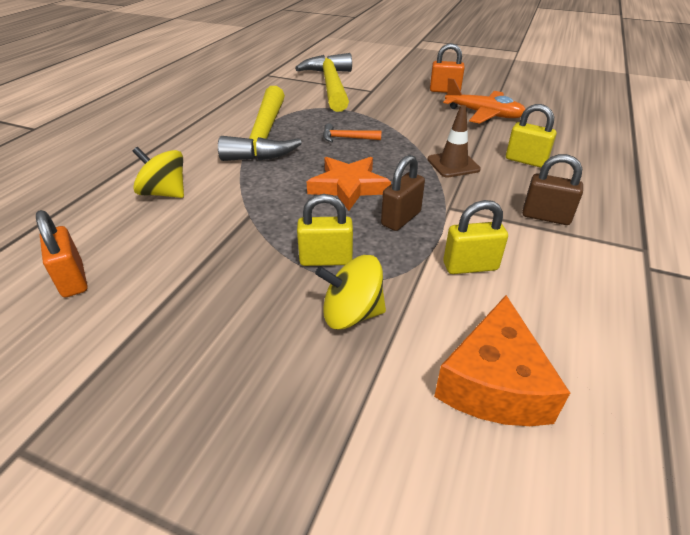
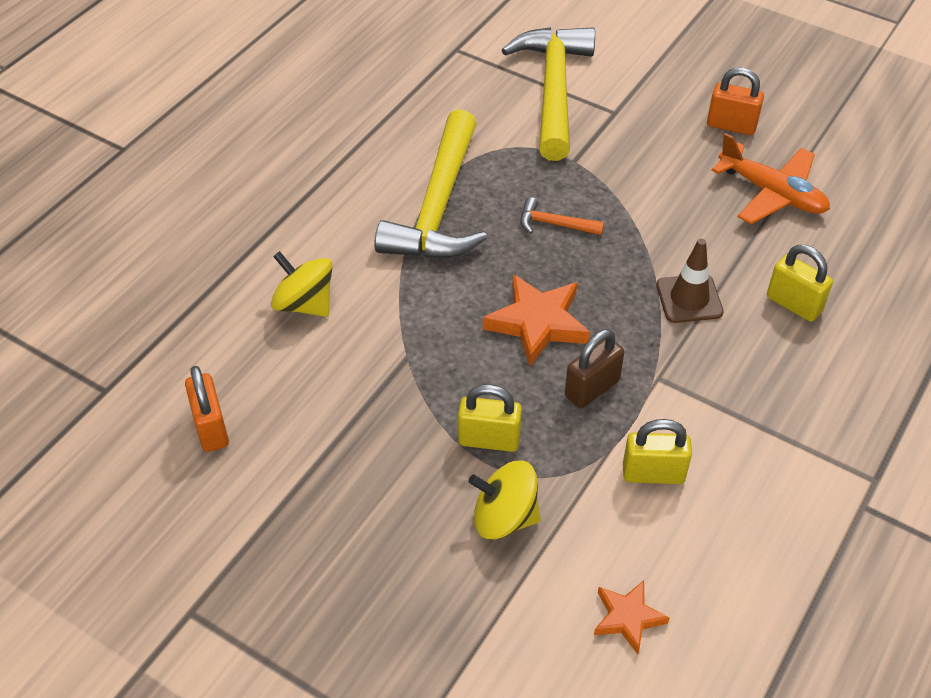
camera: 10 degrees right, 10 degrees up
orange cheese [434,295,570,426] -> orange star [594,580,670,654]
brown padlock [522,154,583,225] -> none

